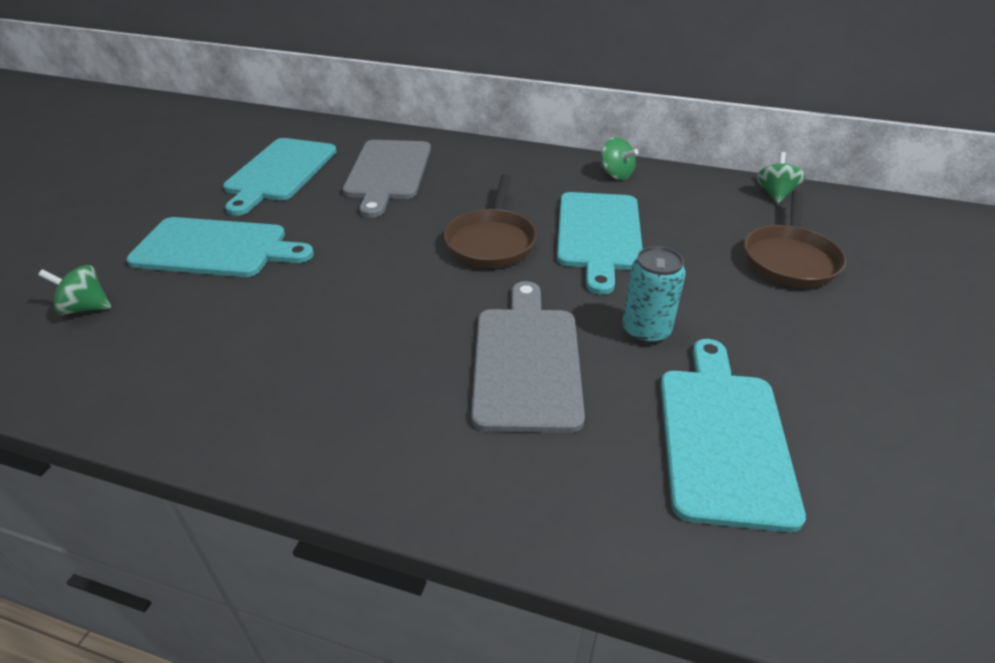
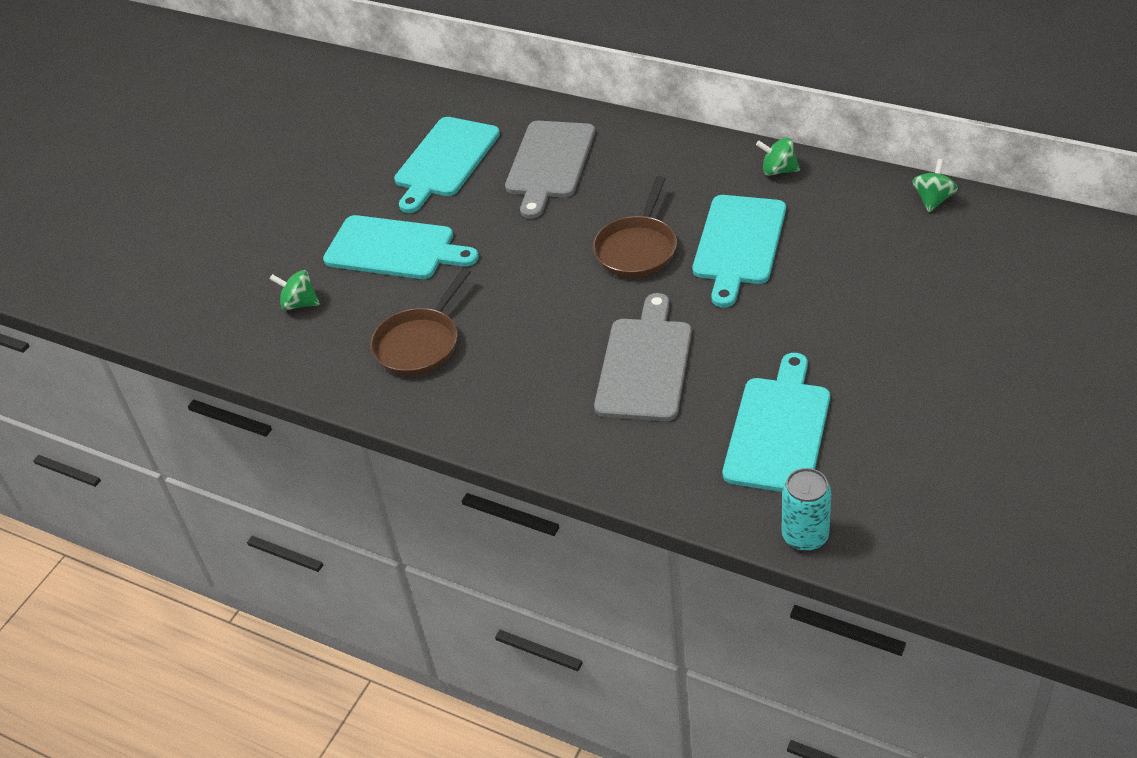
camera: 15 degrees right, 5 degrees up
green spinning top [601,137,638,180] -> green spinning top turned 135 degrees clockwise [756,137,800,175]
turquoise can [622,246,686,344] -> turquoise can moved to [782,468,832,551]
brown pan [744,190,846,288] -> brown pan moved to [370,268,471,376]

